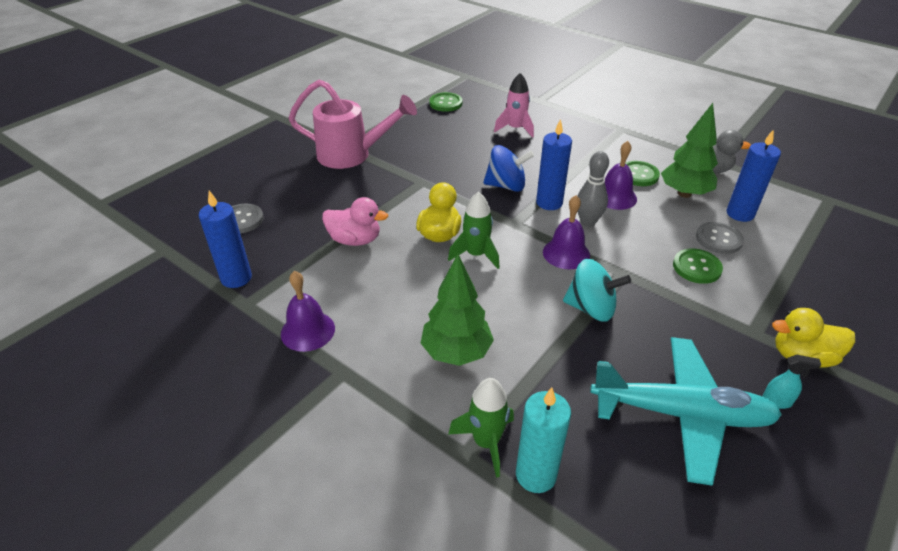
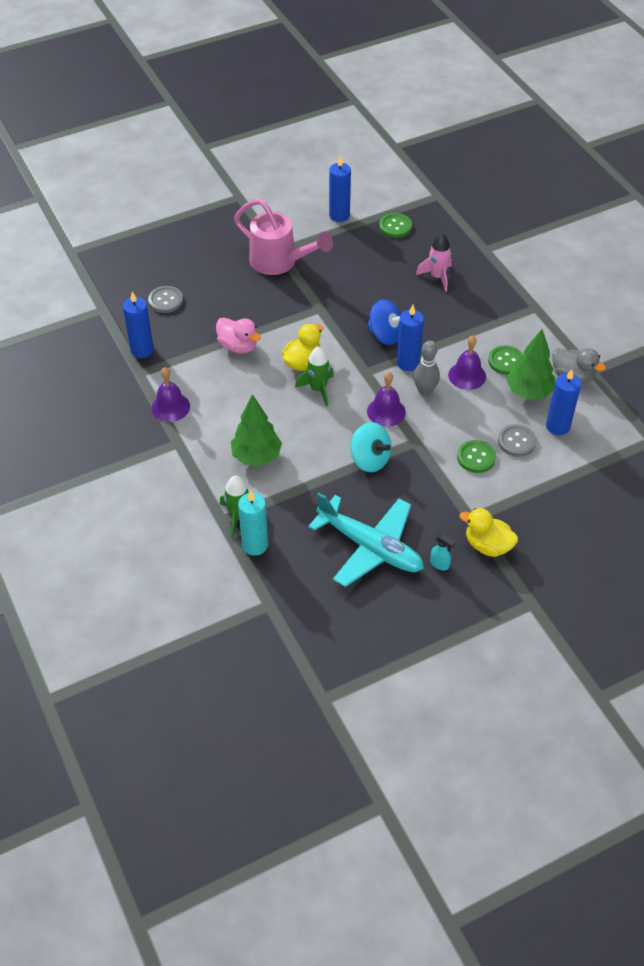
camera: 25 degrees right, 10 degrees up
none -> blue candle [329,155,351,222]

